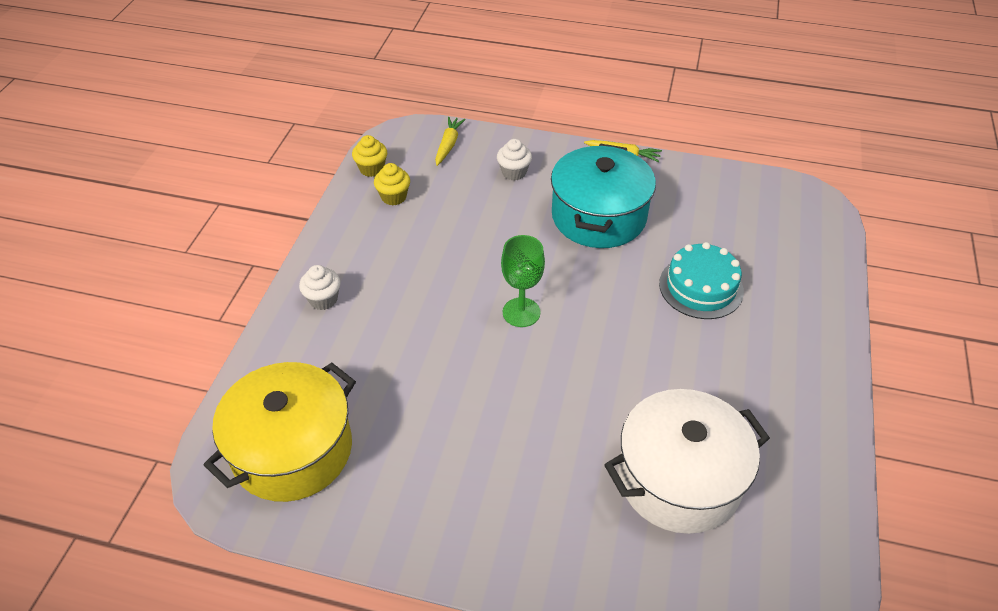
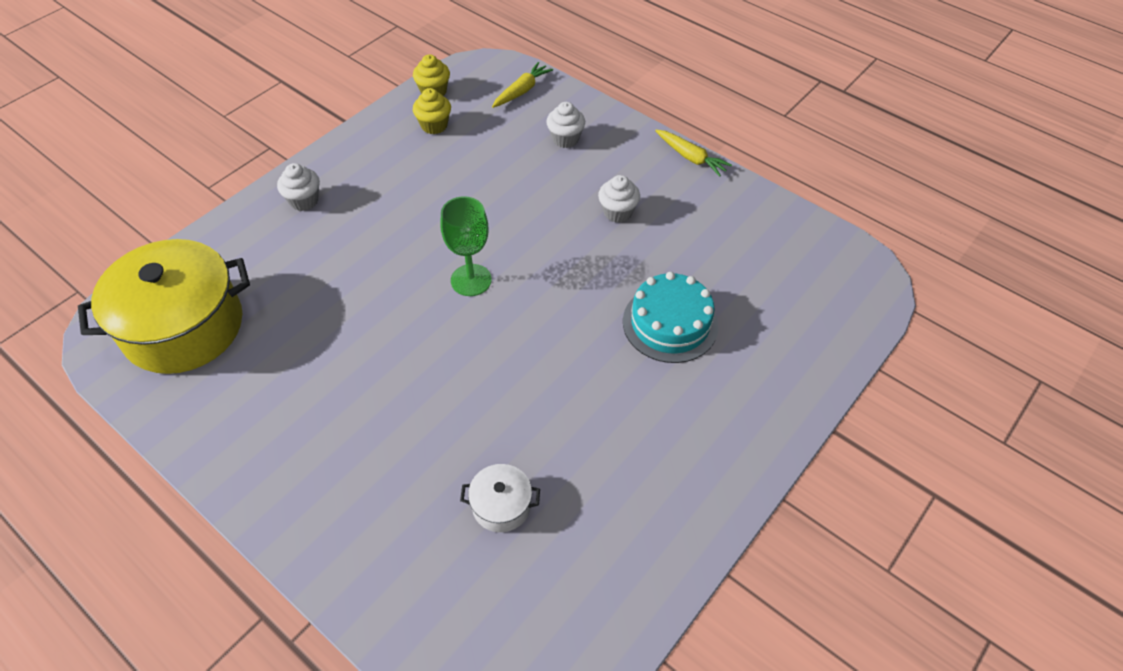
camera: 25 degrees right, 5 degrees up
turquoise pot [551,144,656,248] -> white cupcake [598,175,640,223]
white pot [604,389,770,534] -> white pot [460,464,540,532], size x0.43

